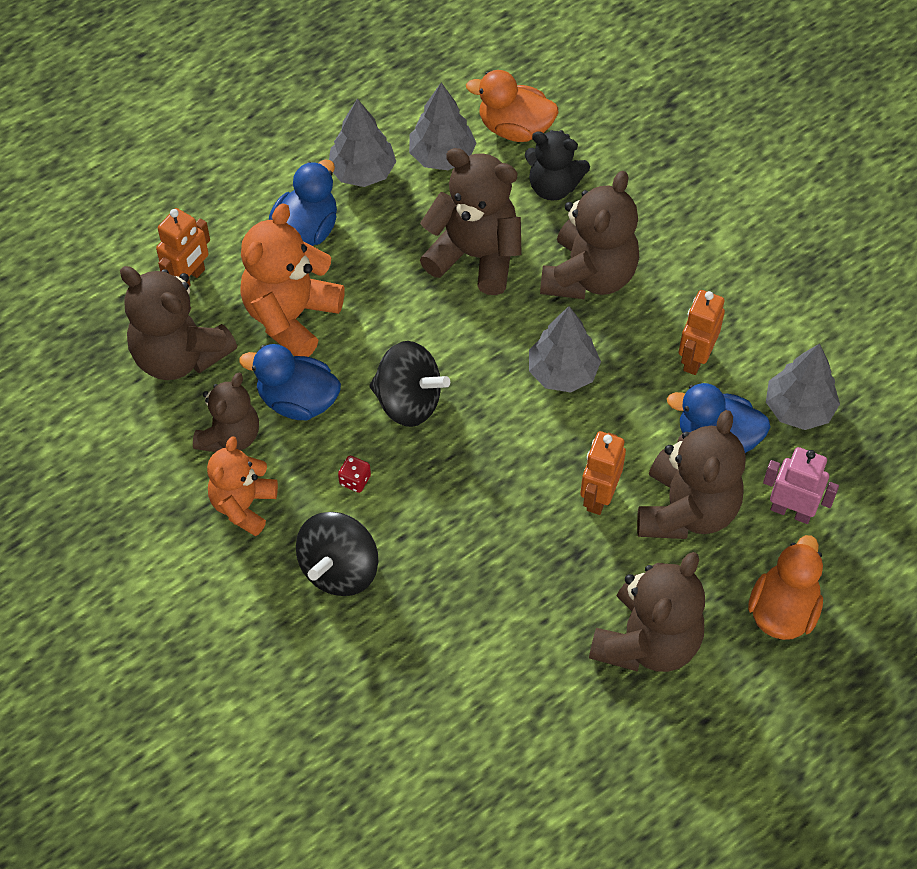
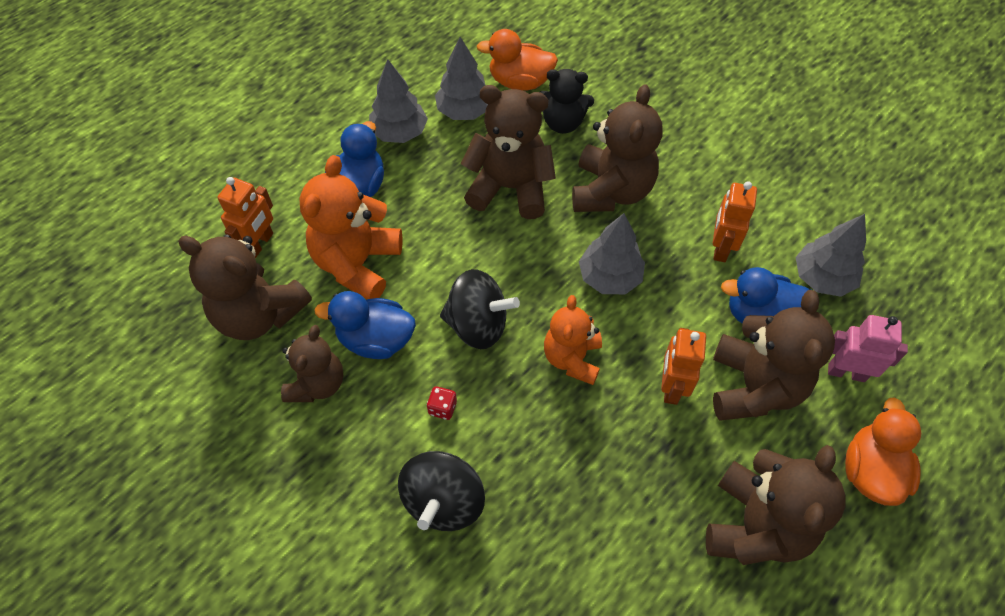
camera: 10 degrees left, 0 degrees up
orange teddy bear [207,436,278,536] -> orange teddy bear moved to [544,295,602,385]

